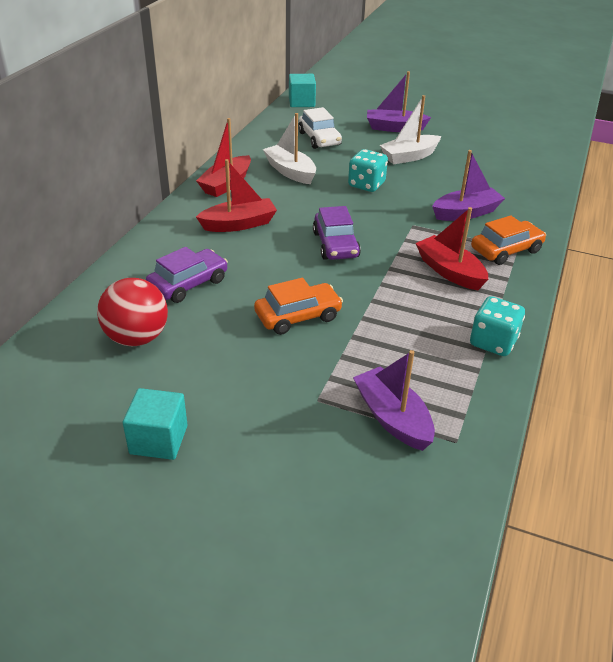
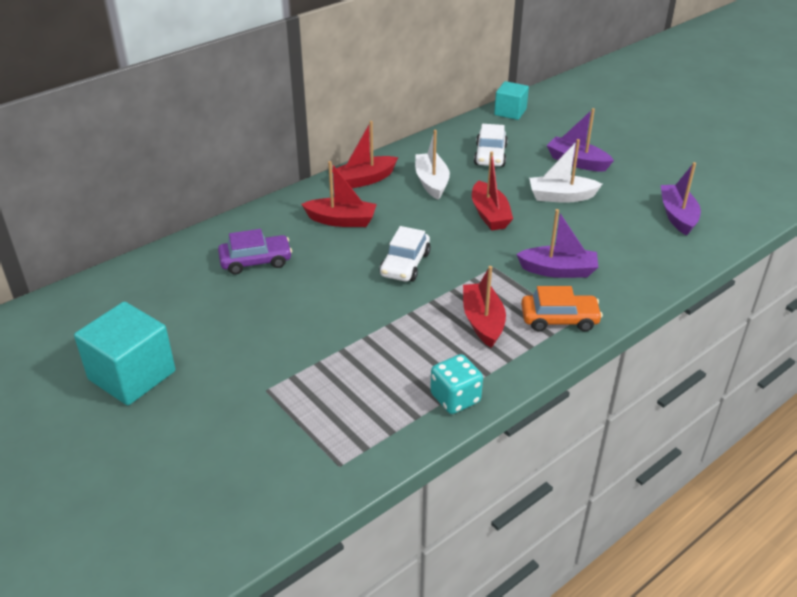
camera: 30 degrees right, 0 degrees up
red ball [97,278,168,346] -> none
turquoise cube [123,388,188,460] -> turquoise cube [74,302,175,405], size x1.64
orange car [254,278,343,335] -> none
purple car [313,206,361,260] -> white car [380,226,431,282]
turquoise dice [348,149,388,192] -> red boat [472,151,513,231]
purple boat [353,350,435,451] -> purple boat moved to [661,162,701,235]

